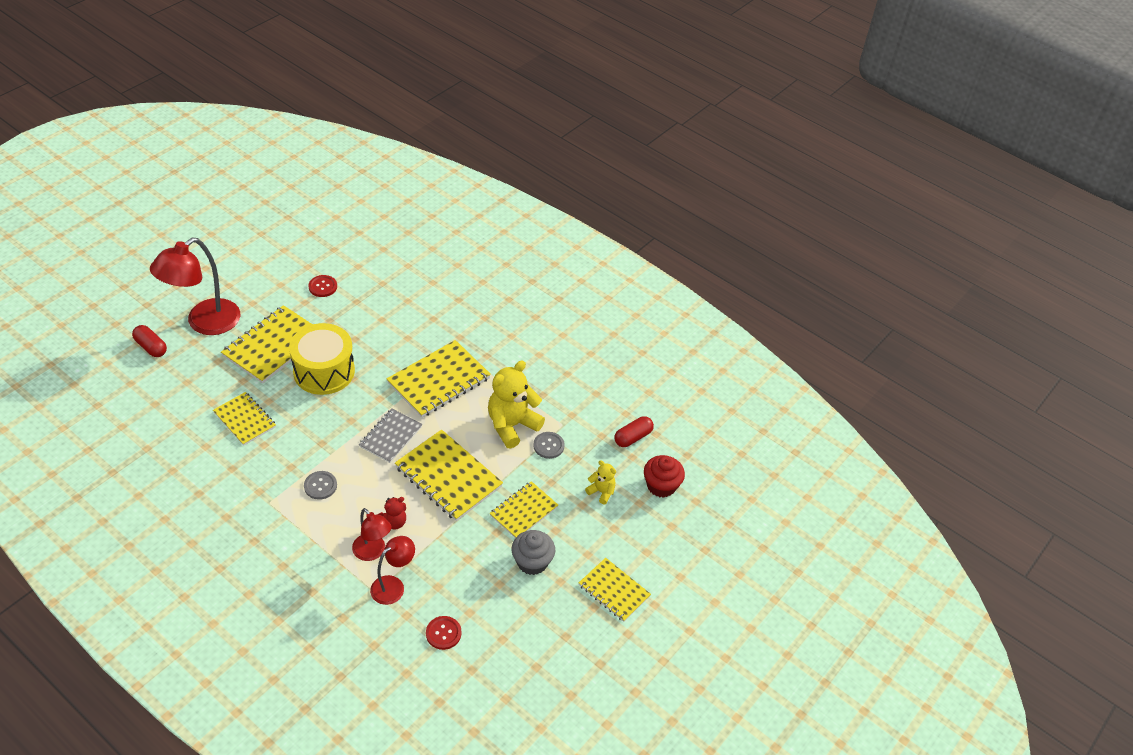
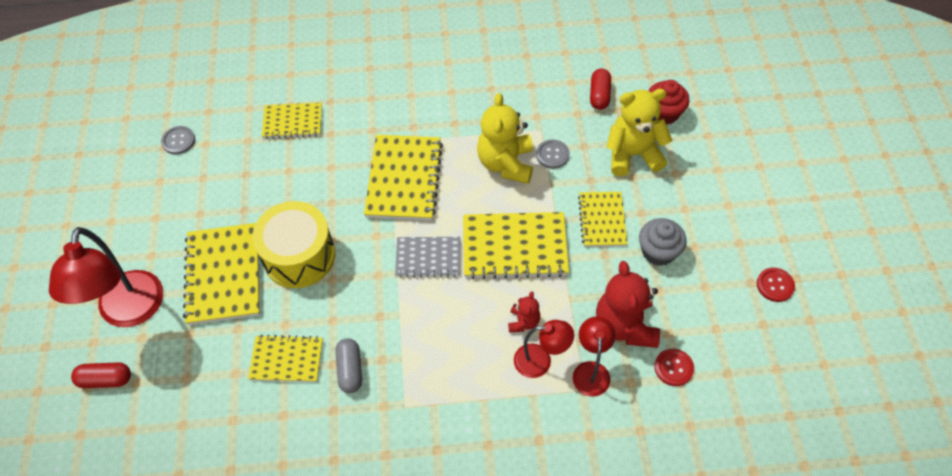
camera: 40 degrees left, 10 degrees up
grey button [304,471,337,500] -> grey button moved to [161,126,195,154]
red button [308,275,337,297] -> red button moved to [757,268,795,302]
grey notebook [359,409,423,463] -> grey notebook turned 75 degrees counterclockwise [395,237,460,278]
yellow notebook [579,558,651,622] -> yellow notebook moved to [262,102,322,139]
yellow teddy bear [585,460,616,504] -> yellow teddy bear [606,89,672,176], size x2.01
none -> grey capsule [335,338,362,393]
none -> red teddy bear [596,261,660,348]

